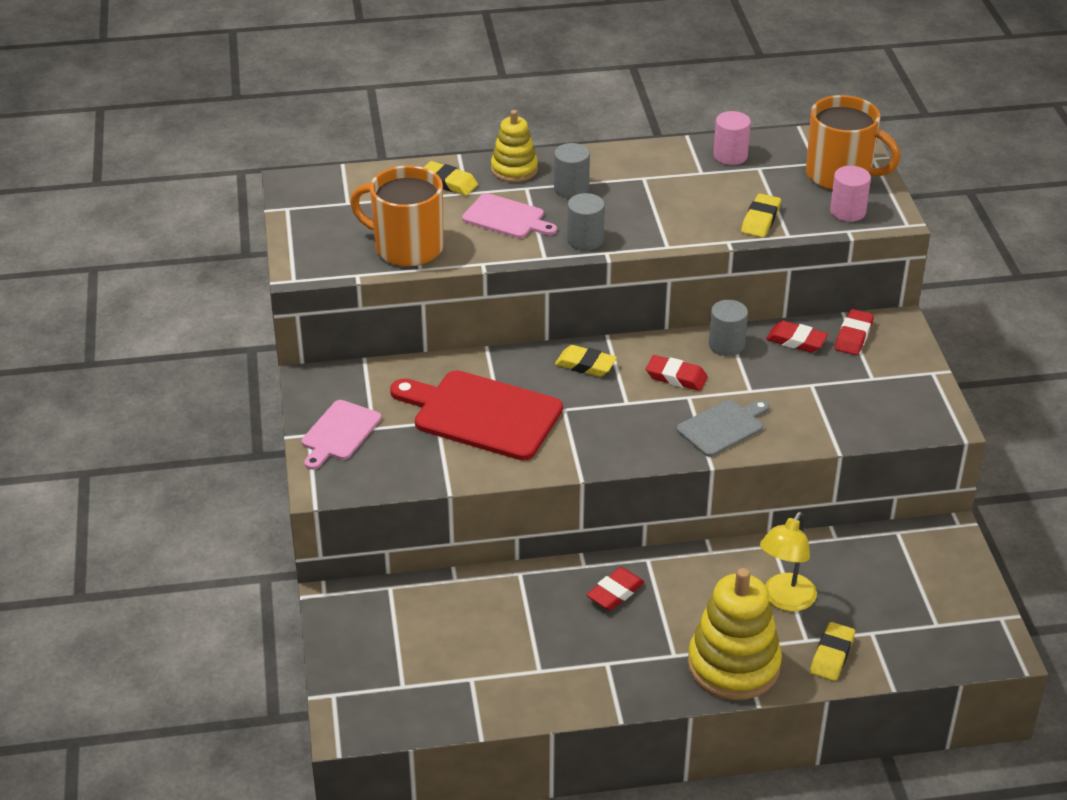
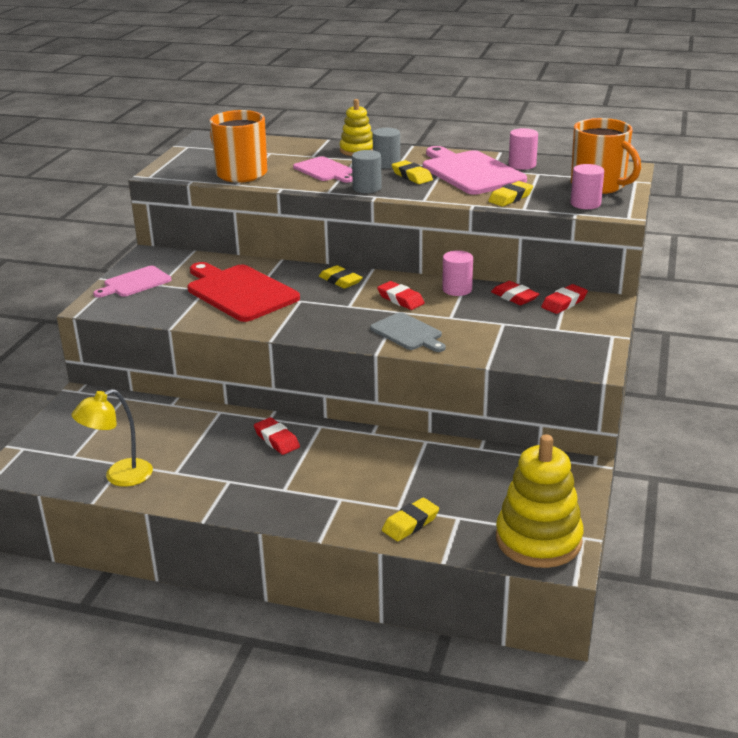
camera: 25 degrees right, 10 degrees down
yellow eraser [423,161,478,196] -> yellow eraser moved to [392,160,433,184]
red eraser [586,567,645,610] -> red eraser turned 75 degrees clockwise [254,417,300,455]
grey cutting board [676,400,769,457] -> grey cutting board turned 60 degrees clockwise [370,312,446,352]
yellow stacking toy [688,568,782,700] -> yellow stacking toy moved to [496,434,584,568]
grey cylinder [709,300,748,356] -> pink cylinder [442,251,473,296]
yellow lamp [760,512,817,612] -> yellow lamp moved to [72,389,153,487]
none -> pink cutting board [423,146,527,195]

